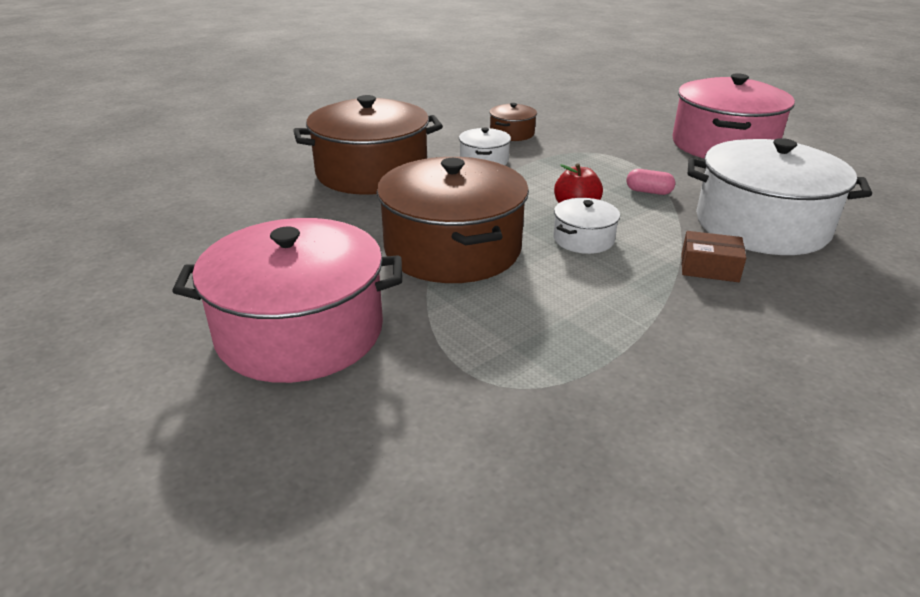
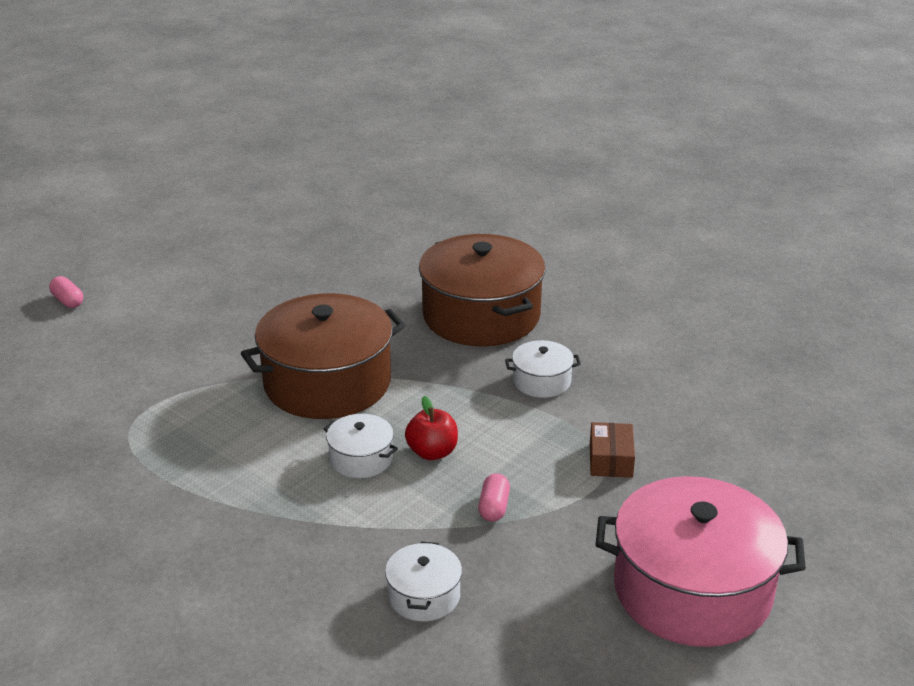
camera: 80 degrees right, 0 degrees up
pink pot [172,218,402,383] -> none
brown pot [489,103,537,141] -> none
brown box [681,231,746,282] -> brown box moved to [590,422,635,478]
white pot [688,138,872,255] -> white pot [385,541,462,621], size x0.46
none -> pink capsule [49,276,83,308]

